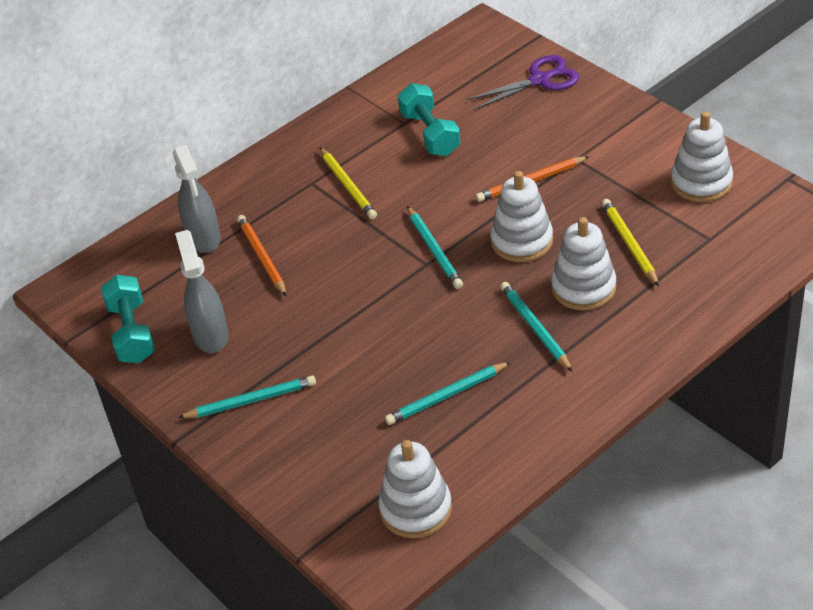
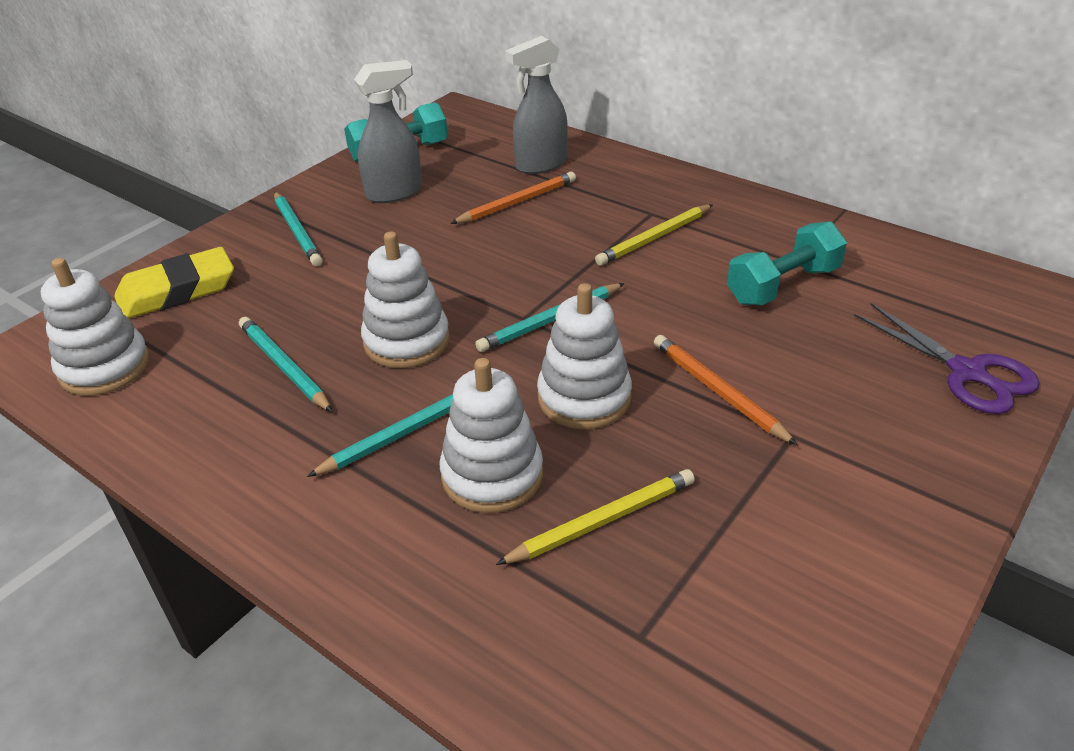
camera: 75 degrees right, 5 degrees down
white stacking toy [671,111,733,202] -> white stacking toy moved to [361,231,450,368]
none -> yellow eraser [114,247,234,319]

